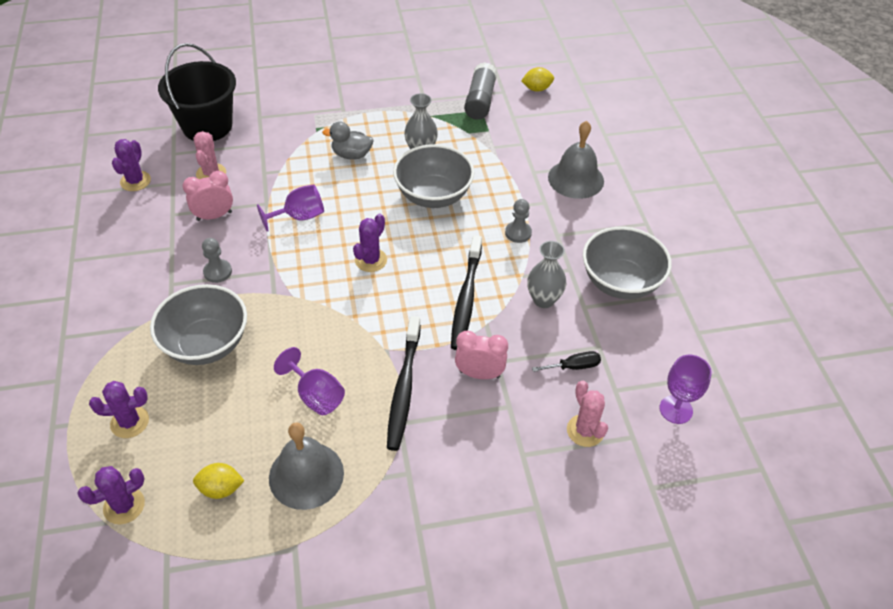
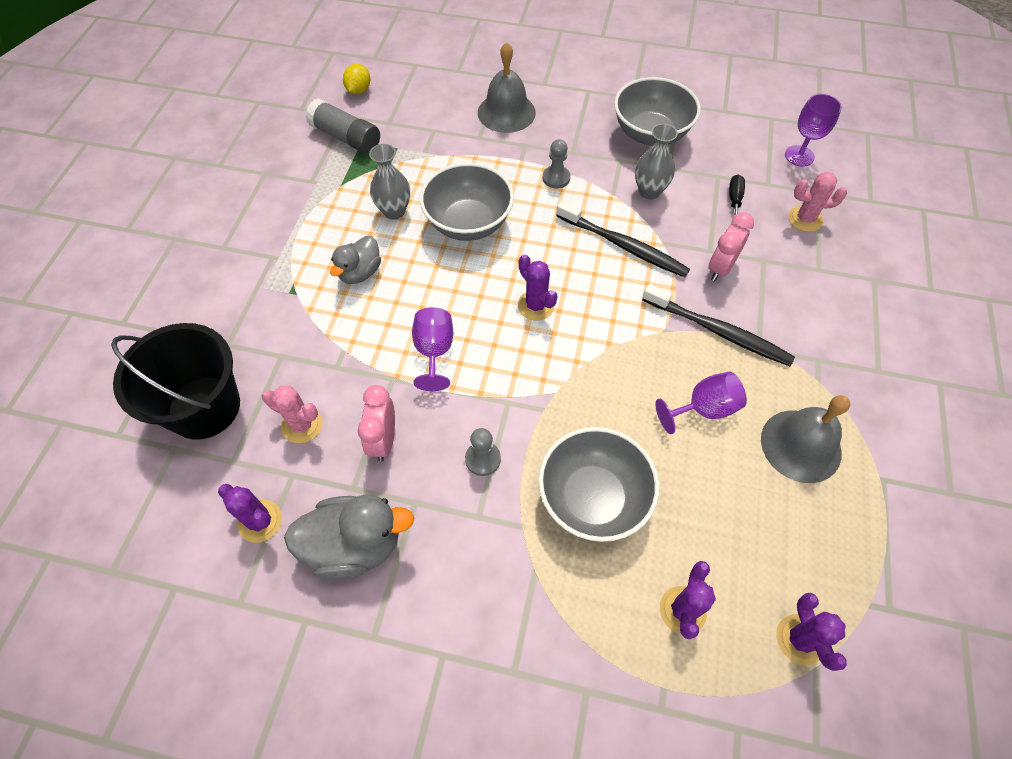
camera: 65 degrees left, 10 degrees up
yellow lemon [193,463,244,499] -> none
none -> grey duck [284,495,414,580]

